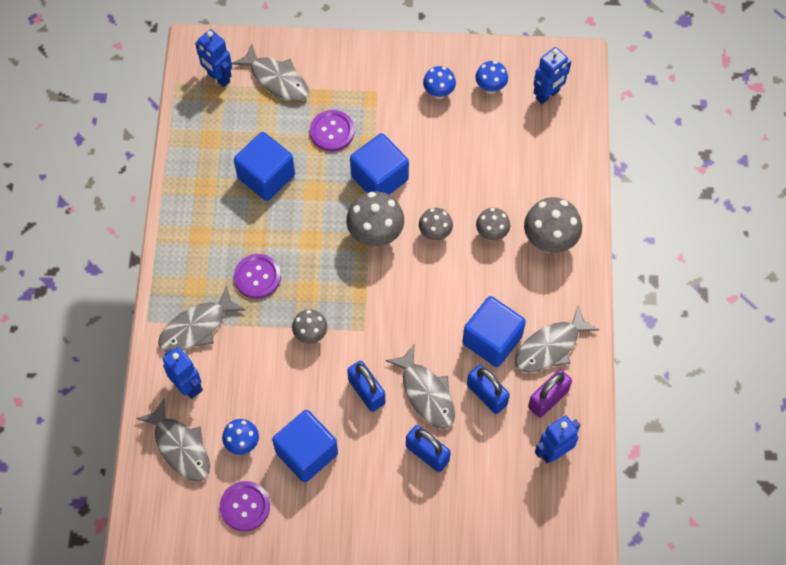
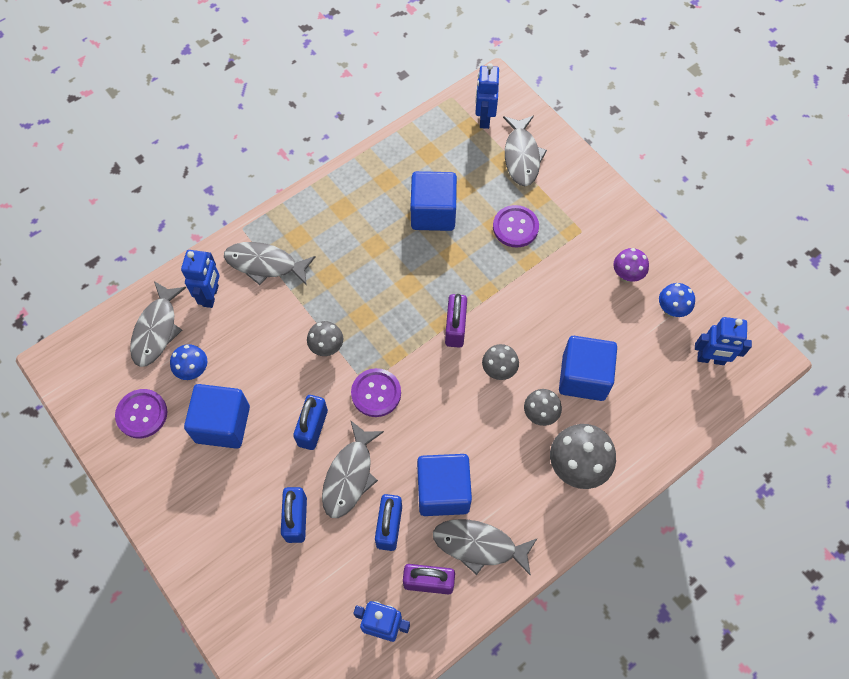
camera: 50 degrees right, 0 degrees up
purple button [234,254,281,299] -> purple button moved to [351,368,401,417]
grey mushroom [346,191,404,247] -> purple padlock [445,294,467,348]
blue cube [350,133,409,195] -> blue cube moved to [559,336,617,401]
blue mushroom [423,66,456,99] -> purple mushroom [613,248,649,283]

